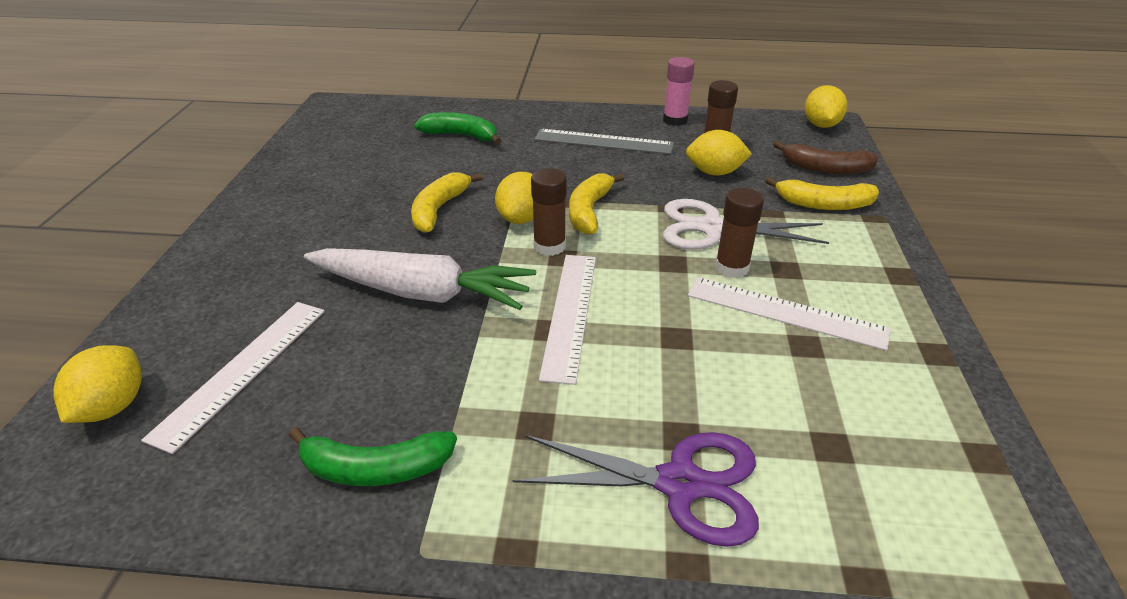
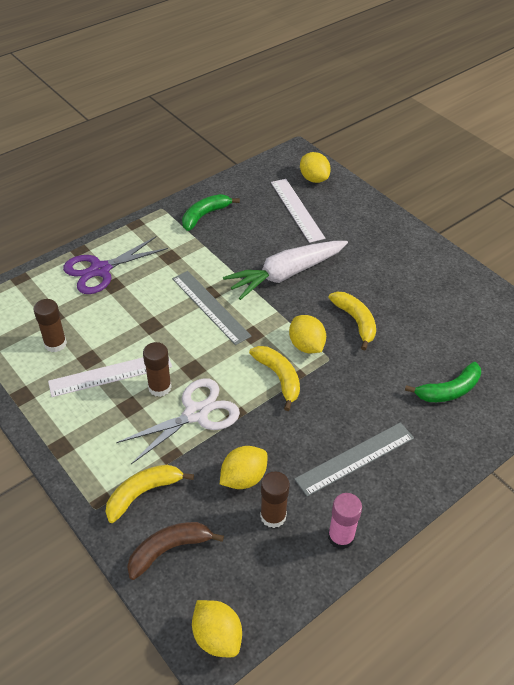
camera: 135 degrees right, 10 degrees up
brown glue stick [531,168,567,256] -> brown glue stick moved to [34,299,67,352]
white ruler [539,255,596,385] -> grey ruler [172,271,251,345]

